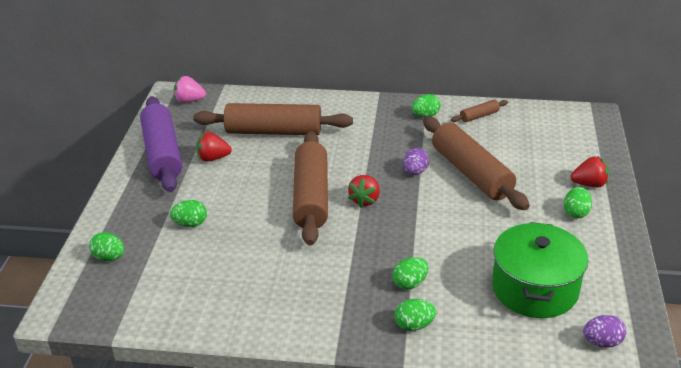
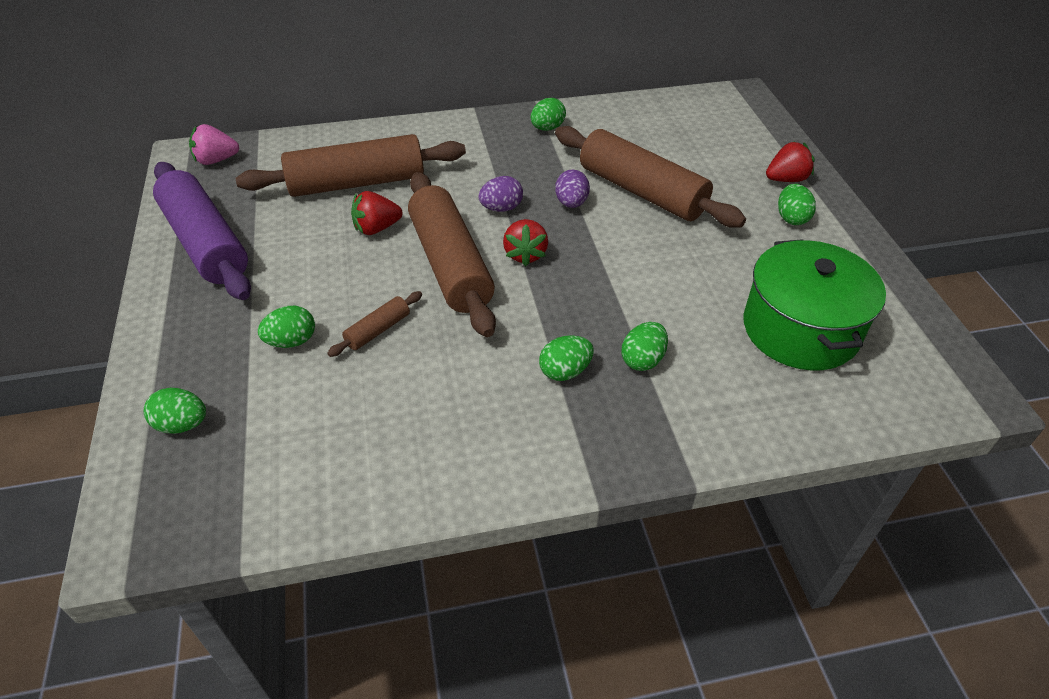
camera: 20 degrees left, 10 degrees up
red strawberry [196,132,232,162] -> red strawberry moved to [351,191,403,235]
green egg [395,299,436,331] -> green egg moved to [539,335,594,381]
brown rolling pin [451,100,508,122] -> brown rolling pin moved to [327,291,422,357]
purple egg [583,315,626,348] -> purple egg moved to [478,176,523,212]

